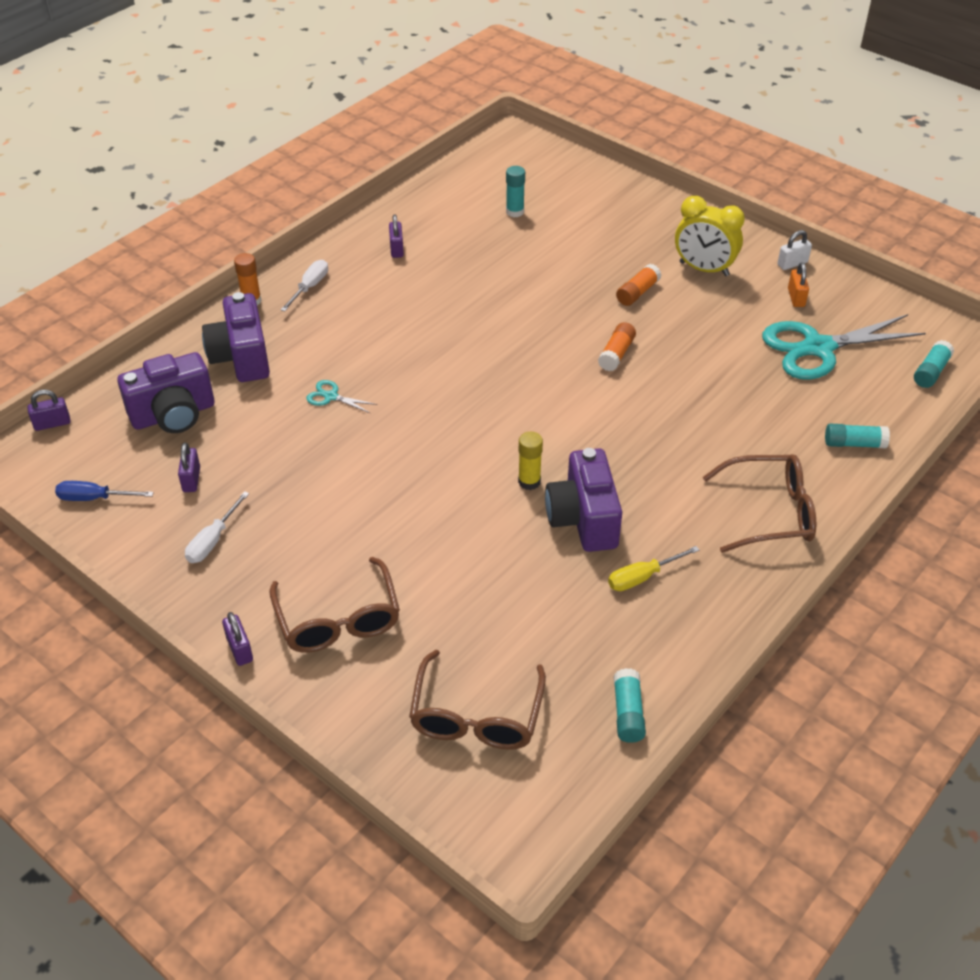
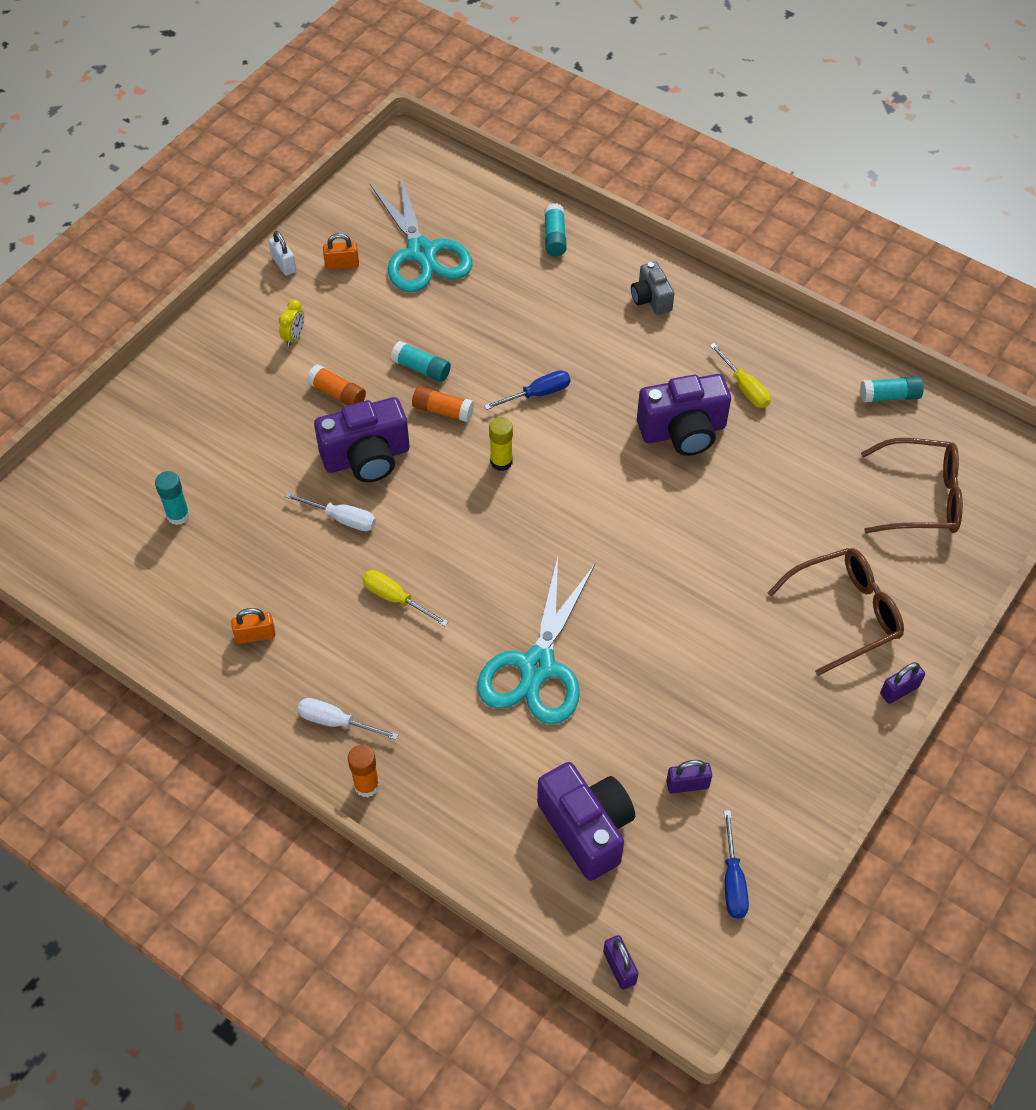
camera: 95 degrees left, 10 degrees up
white screwdriver [185,491,249,563] -> white screwdriver moved to [285,492,376,531]
purple camera [202,292,270,382] -> purple camera moved to [314,397,409,482]
turquoise scissors [306,380,377,413] -> turquoise scissors [478,557,595,724], size x2.39
purple padlock [389,215,404,258] -> orange padlock [231,608,276,644]
yellow glue stick [518,432,543,490] -> yellow glue stick moved to [489,417,513,471]
yellow clock [675,196,745,276] -> yellow clock [278,299,304,346], size x0.48
brown glasses [703,454,816,553] -> grey camera [631,261,674,315]
turquoise glue stick [914,340,954,388] -> turquoise glue stick moved to [391,341,451,382]
none -> yellow screwdriver [362,570,448,627]
none -> blue screwdriver [484,370,570,410]

